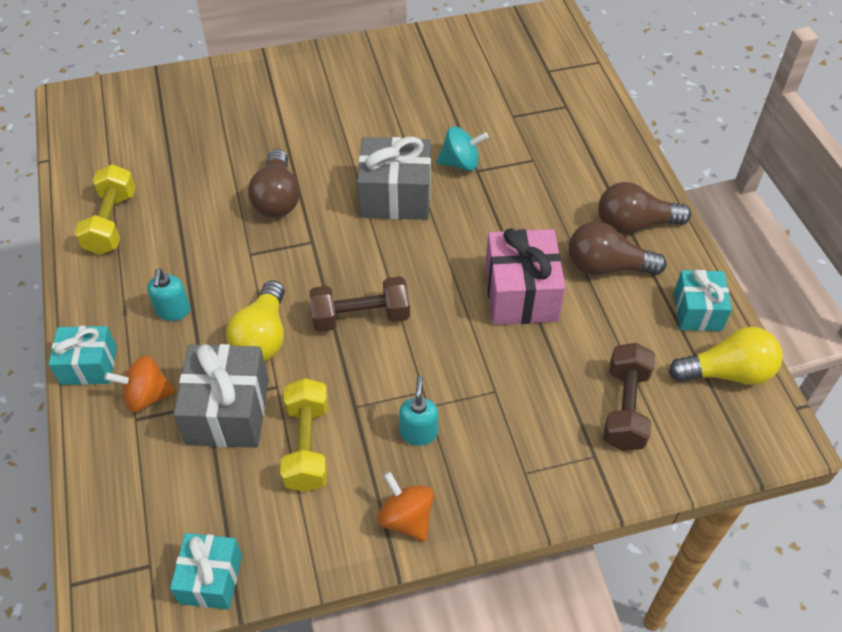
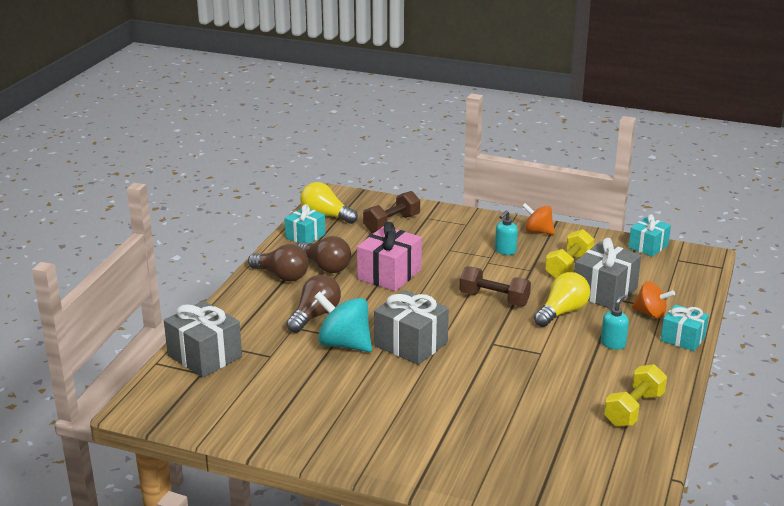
camera: 145 degrees left, 25 degrees down
brown light bulb [248,149,300,217] -> brown light bulb moved to [286,275,341,333]
orange spinning top [377,472,434,542] -> orange spinning top turned 120 degrees clockwise [522,203,555,235]
turquoise spinning top [437,126,489,171] -> turquoise spinning top [314,292,372,352], size x1.55
none -> grey gift [164,301,242,378]

